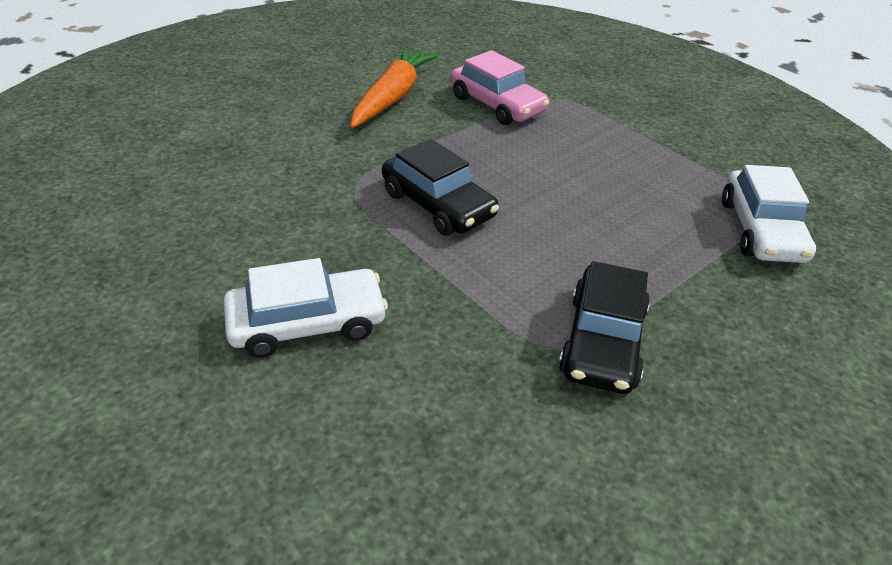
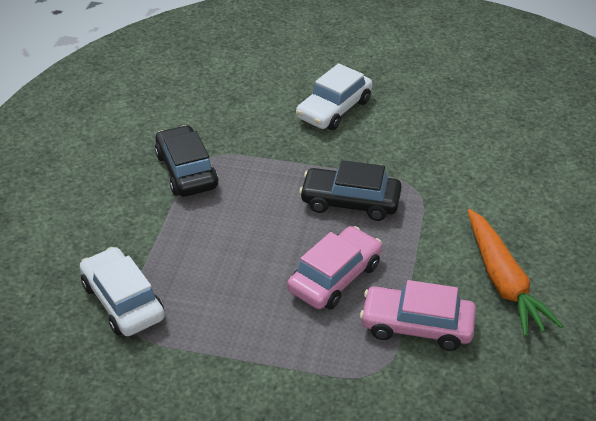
camera: 145 degrees right, 0 degrees up
none -> pink car [287,226,382,310]

